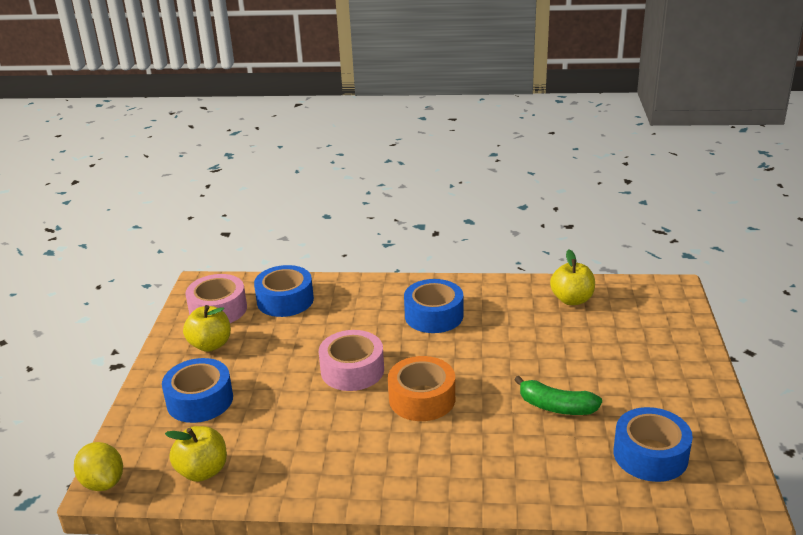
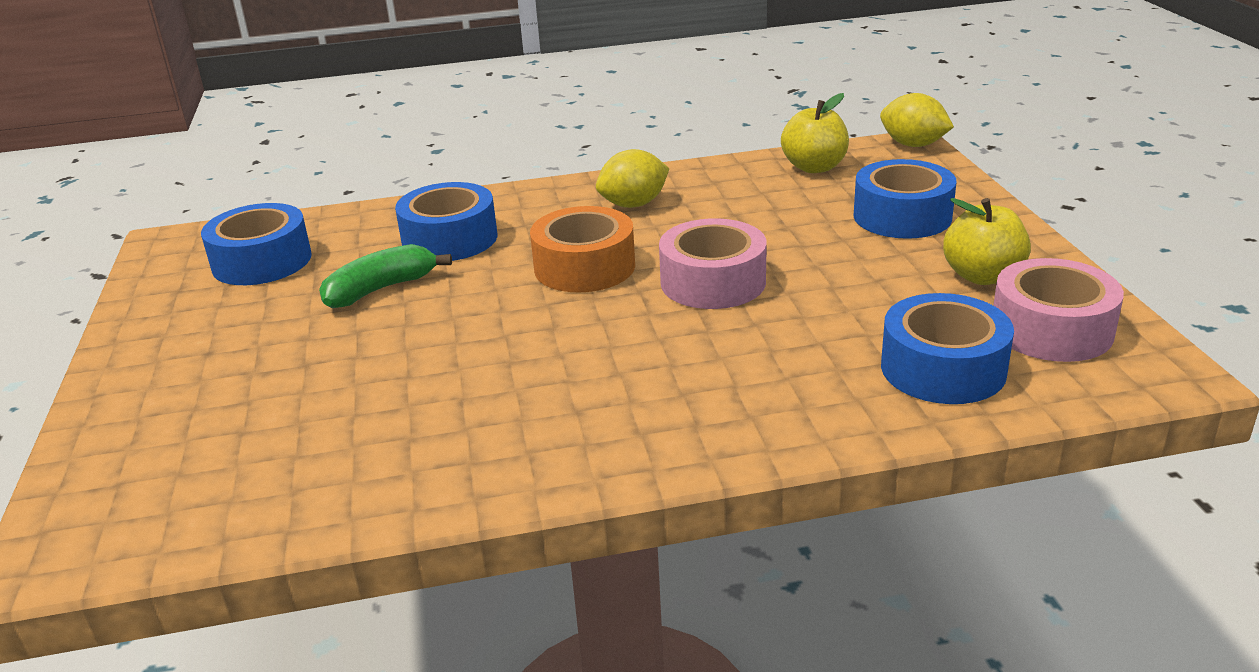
camera: 165 degrees right, 0 degrees up
blue tape [404,279,463,333] -> blue tape moved to [395,182,497,261]
green banana [514,376,602,415] -> green banana turned 45 degrees counterclockwise [319,244,452,308]
yellow apple [550,249,595,305] -> none
none -> yellow lemon [596,149,669,208]

